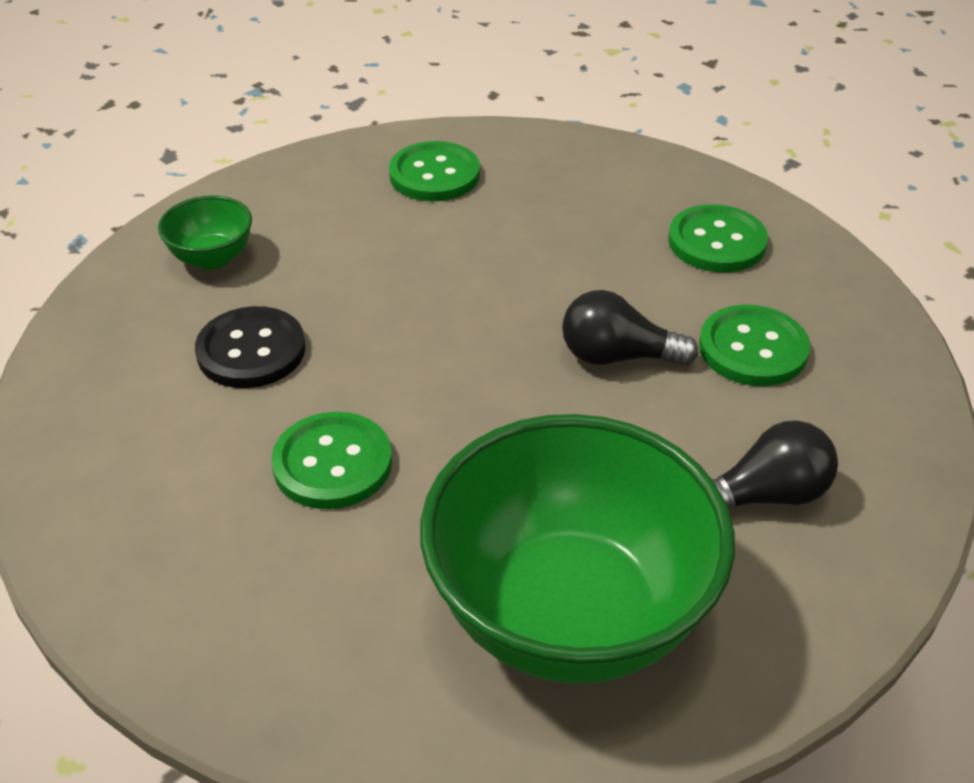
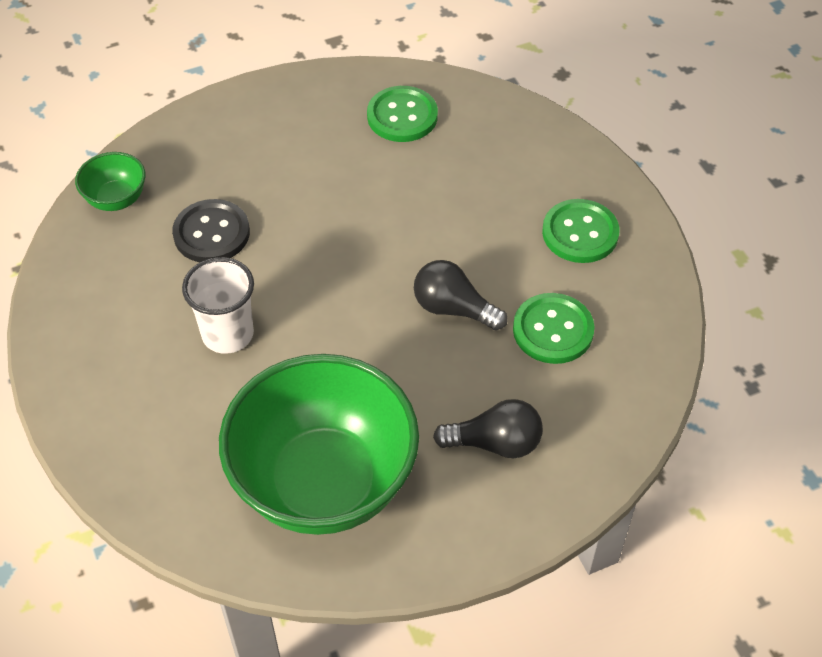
camera: 20 degrees right, 10 degrees up
green bowl [158,195,252,270] -> green bowl moved to [75,152,145,211]
green button [272,412,392,509] -> white cup [182,257,254,354]

